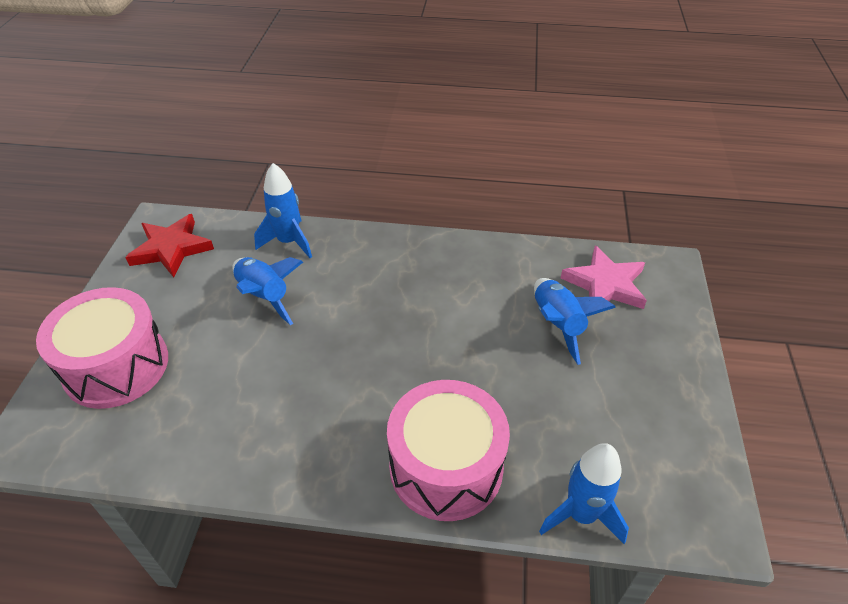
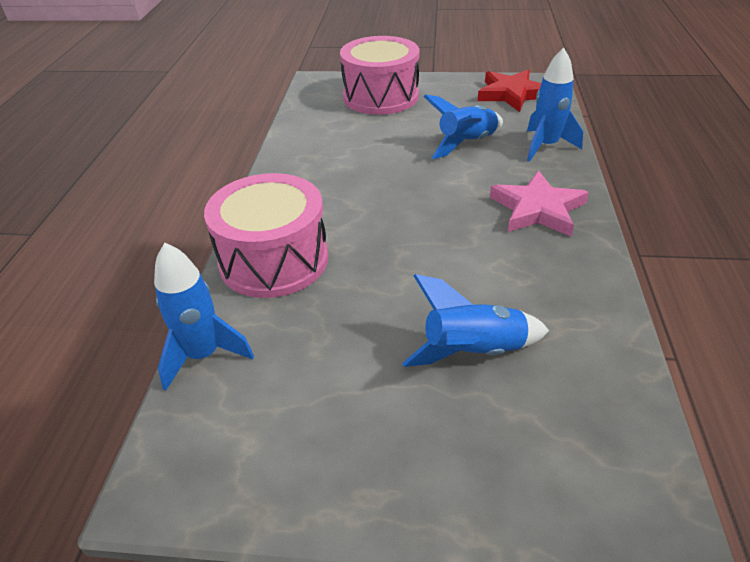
camera: 90 degrees right, 5 degrees down
pink star [561,245,647,309] -> pink star moved to [490,170,589,236]

